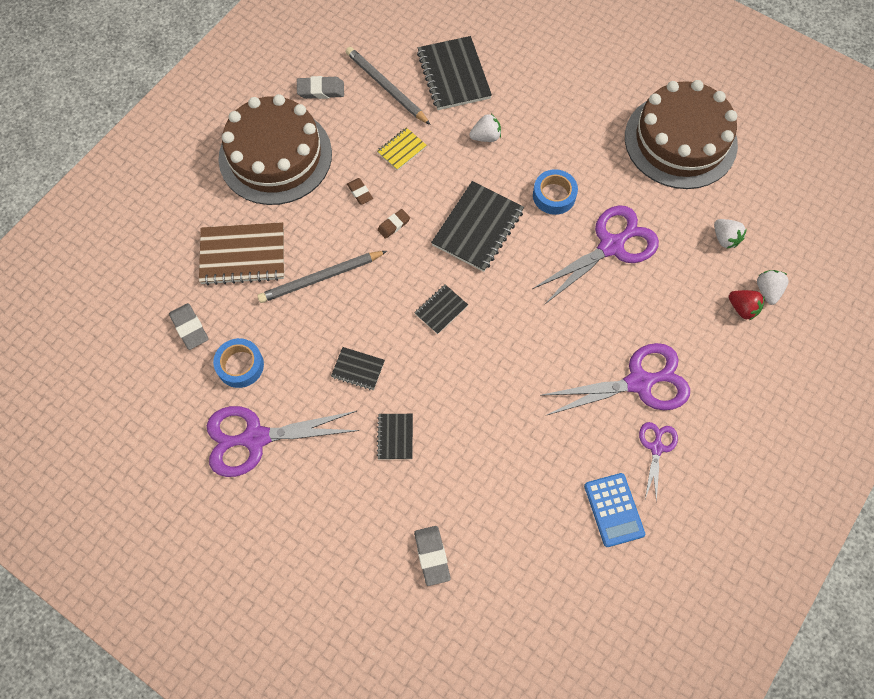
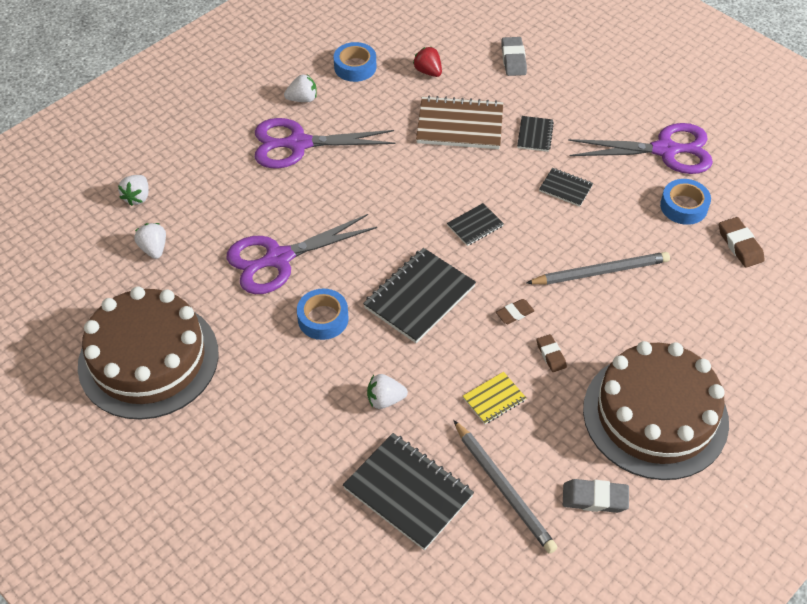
camera: 170 degrees left, 15 degrees down
grey eraser [169,303,208,350] -> brown eraser [719,217,765,268]
brown notebook [199,222,284,285] -> brown notebook moved to [416,95,503,149]
black notebook [417,36,492,110] -> black notebook turned 45 degrees counterclockwise [343,433,474,550]
blue calculator [584,473,645,547] -> blue tape [334,42,376,82]
purple scissors [639,422,678,502] -> white strawberry [284,74,317,102]
red strawberry [729,290,765,320] -> red strawberry moved to [413,47,442,77]

